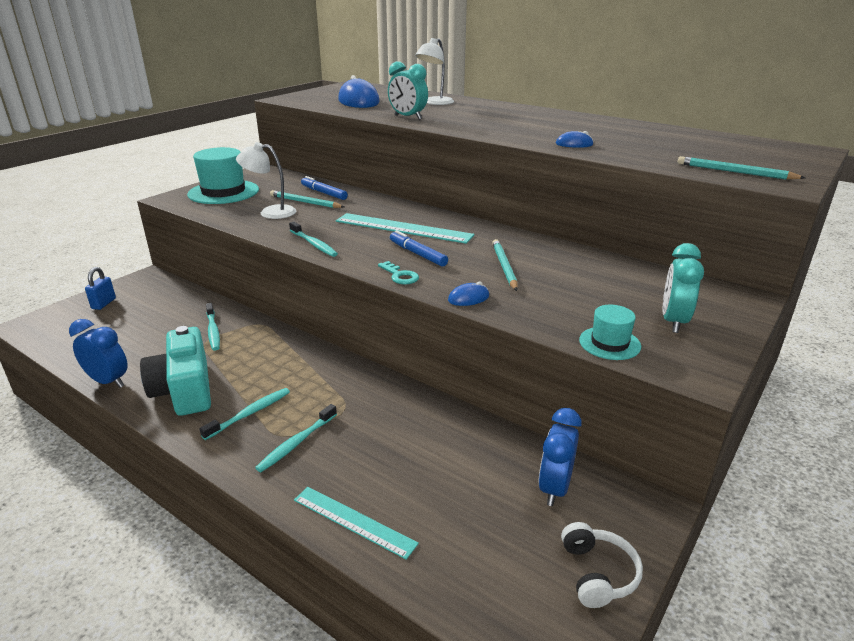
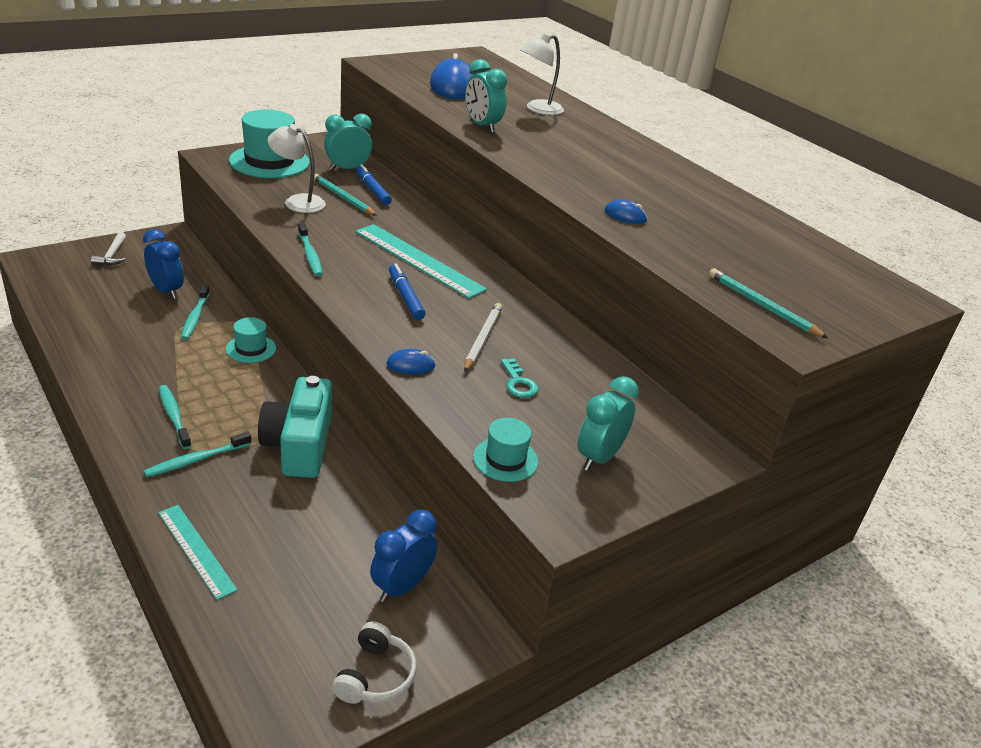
camera: 15 degrees right, 5 degrees up
blue clock [69,319,128,388] -> blue clock moved to [143,229,184,299]
blue padlock [85,267,116,310] -> white hammer [91,232,126,266]
turquoise camera [140,326,211,416] -> turquoise camera moved to [258,376,332,478]
turquoise toothbrush [199,388,290,440] -> turquoise toothbrush turned 90 degrees counterclockwise [159,385,191,449]
turquoise key [378,261,419,285] -> turquoise key moved to [501,358,539,398]
turquoise pencil [492,239,518,291] -> white pencil [464,303,502,372]
none -> turquoise hat [226,317,276,363]
none -> turquoise clock [324,114,372,171]

